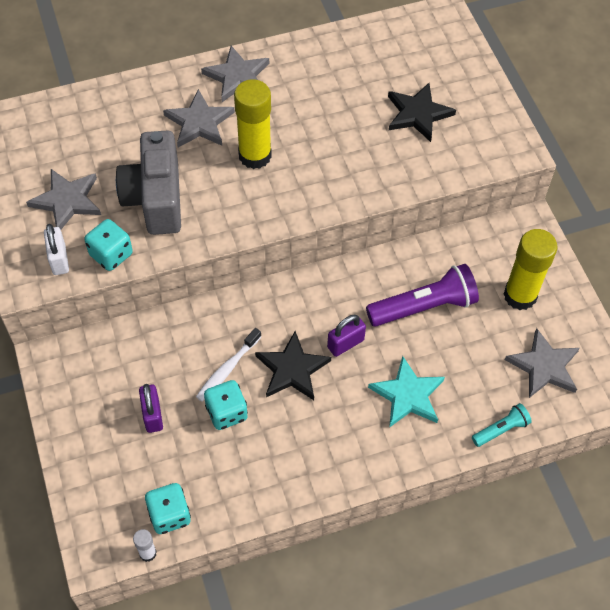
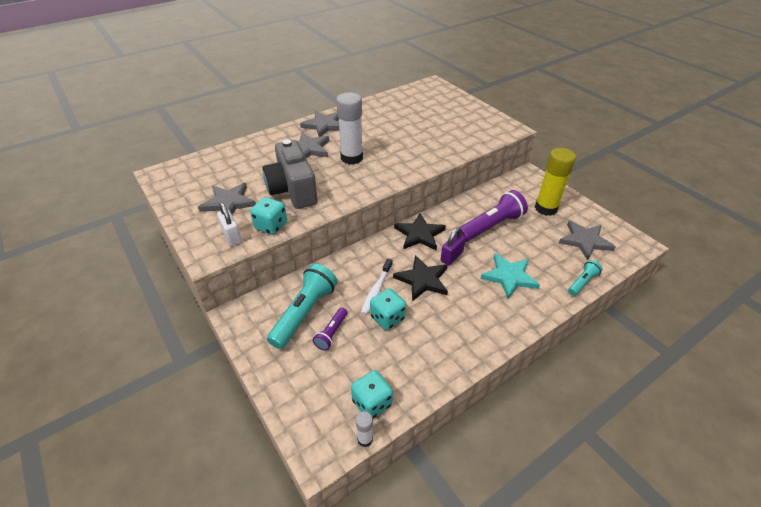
camera: 15 degrees left, 15 degrees down
purple padlock [139,384,163,433] -> purple flashlight [313,308,348,350]
yellow glue stick [234,79,272,169] -> white glue stick [336,92,363,164]
black star [388,83,456,142] -> black star moved to [394,213,446,250]
none -> turquoise flashlight [267,264,337,349]

